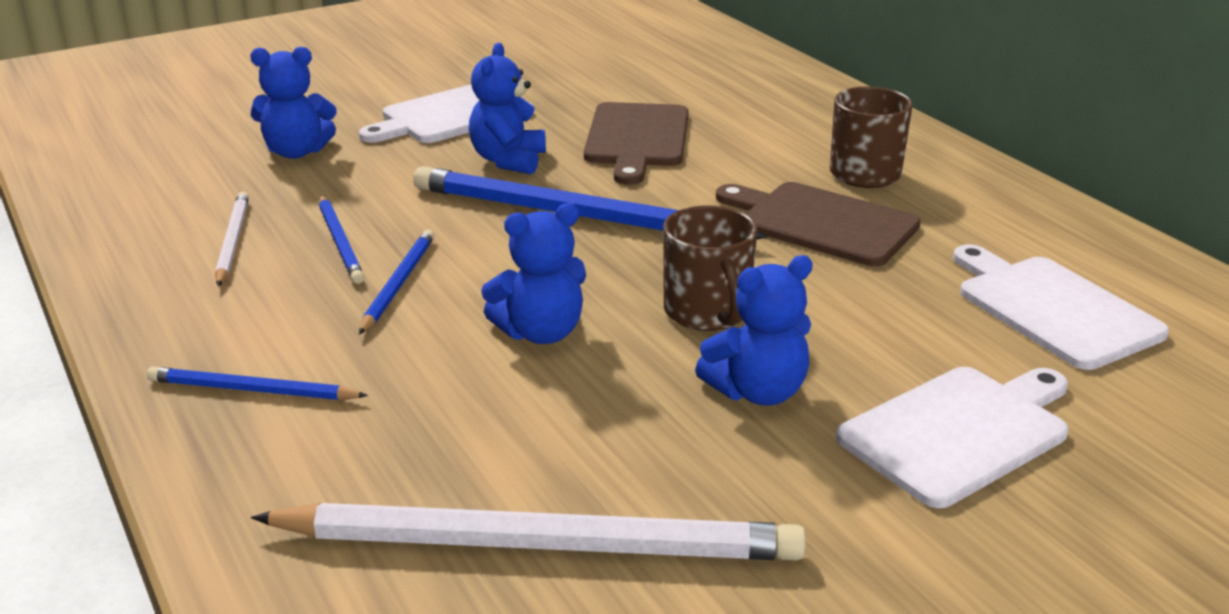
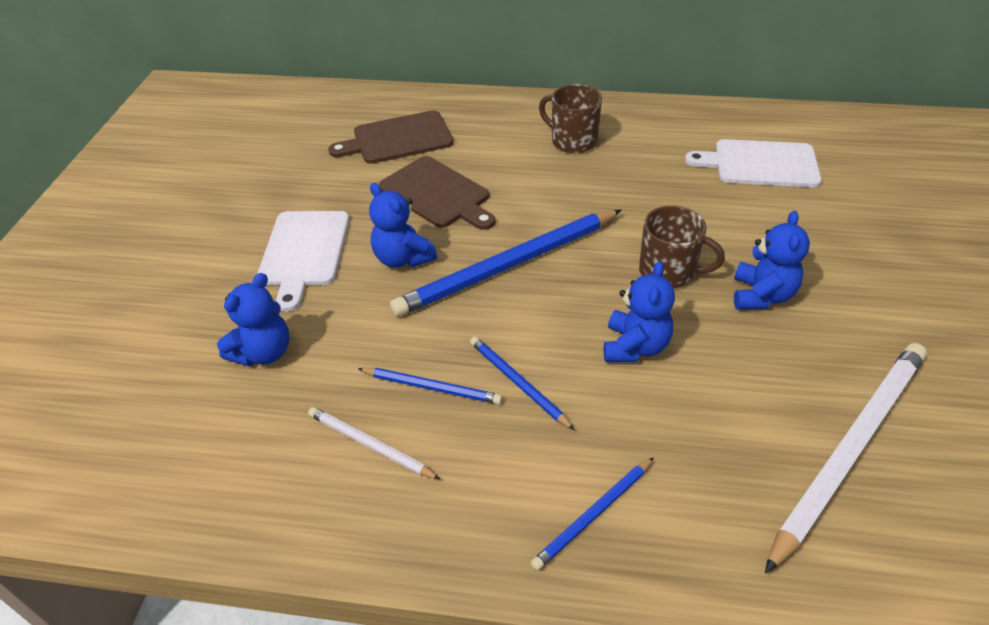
camera: 50 degrees left, 15 degrees up
brown cutting board [716,182,921,266] -> brown cutting board moved to [329,110,453,164]
white cutting board [836,367,1069,508] -> none

